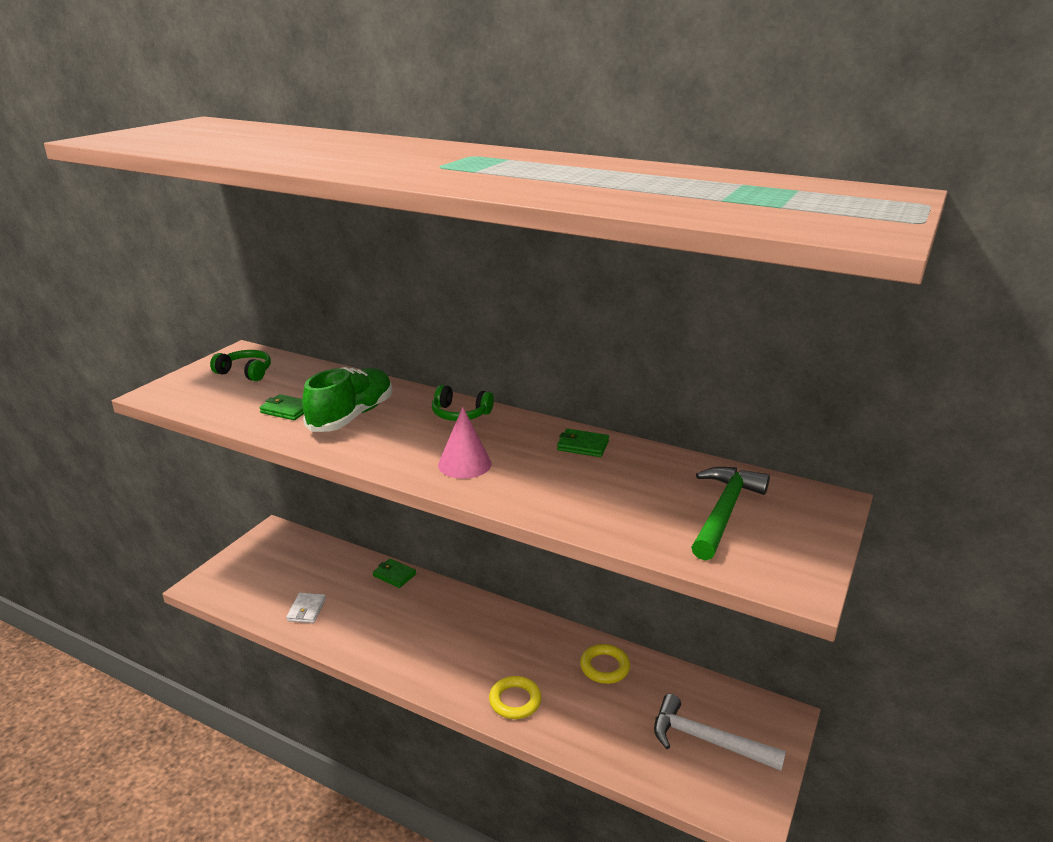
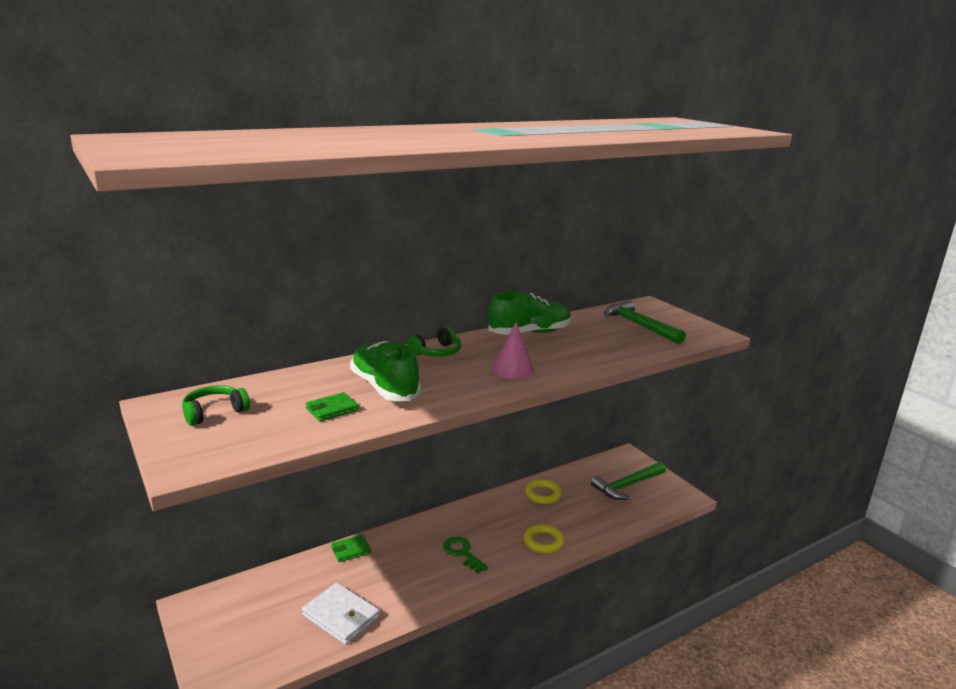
camera: 60 degrees left, 5 degrees down
white wallet [286,593,326,623] -> white wallet [302,583,380,645], size x1.65
green wallet [557,429,609,457] -> green shoe [488,291,572,335]
white hammer [654,694,786,771] -> green hammer [591,462,666,500]
none -> green key [443,537,488,573]

